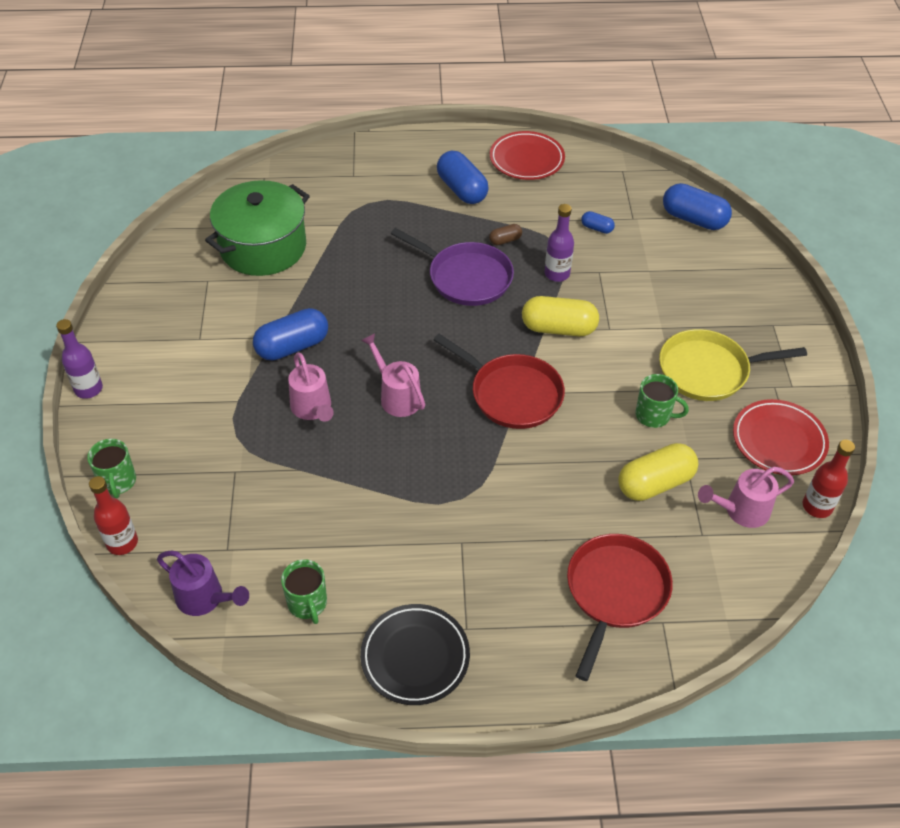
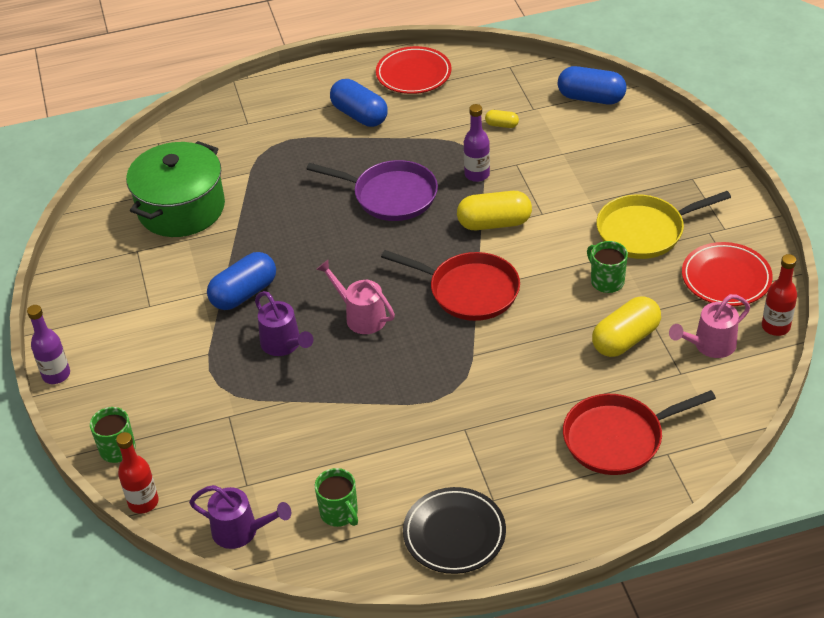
camera: 10 degrees left, 5 degrees down
pink watering can [288,353,334,421] -> purple watering can [255,291,313,356]
brown capsule [489,224,522,245] -> none
red pan [567,534,673,681] -> red pan turned 120 degrees counterclockwise [563,390,716,475]
blue capsule [581,211,615,234] -> yellow capsule [485,110,519,128]
green mug [635,374,689,428] -> green mug turned 135 degrees counterclockwise [587,241,628,293]

